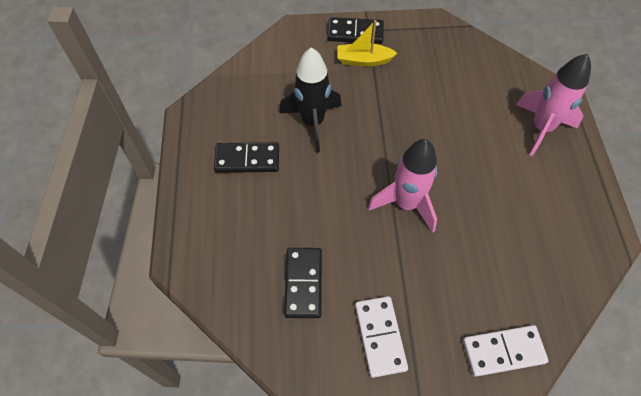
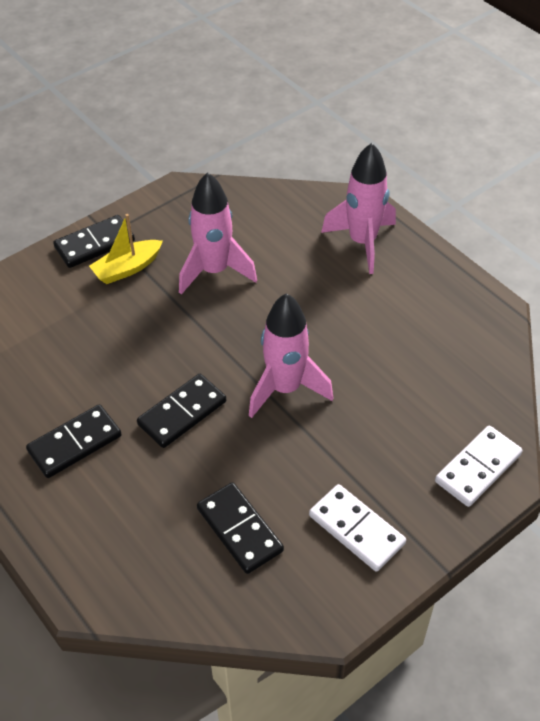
camera: 35 degrees left, 10 degrees down
black rocket [279,47,342,153] -> none
none -> black domino [137,374,226,448]
none -> pink rocket [179,172,257,295]

